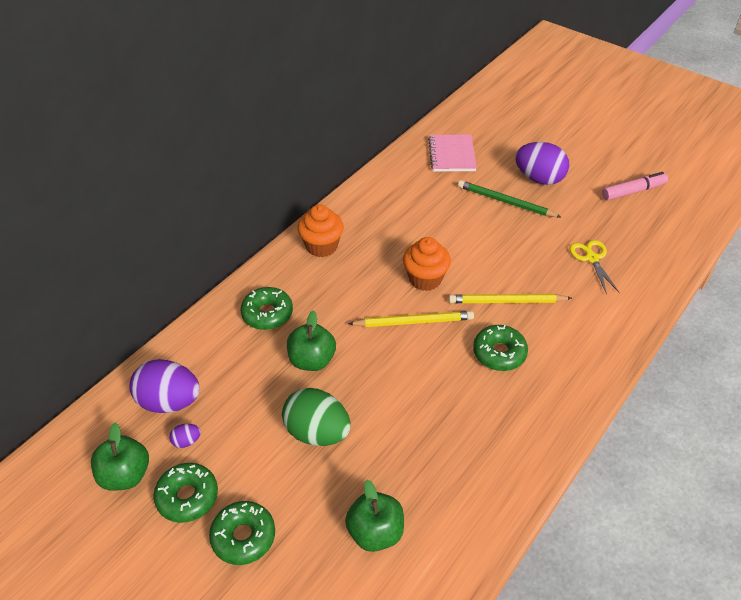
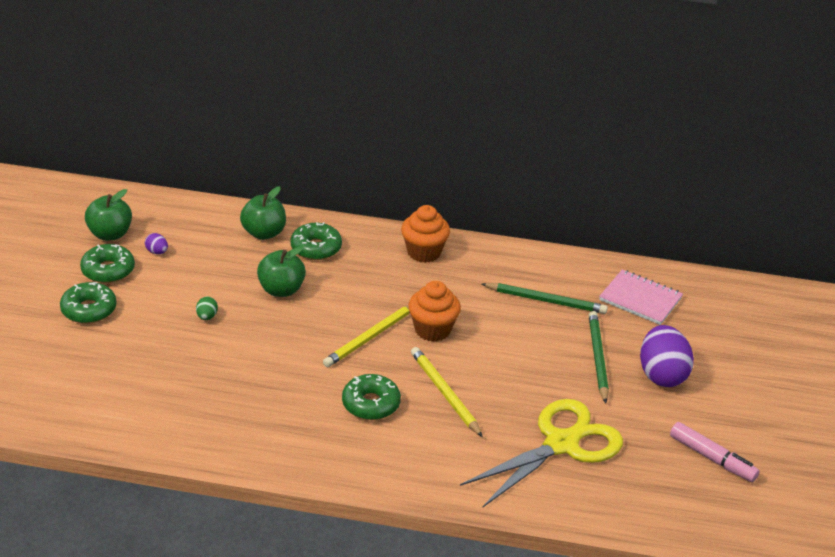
camera: 60 degrees right, 10 degrees down
purple egg [129,359,200,413] -> none
green egg [282,388,350,446] -> green egg [196,297,218,320], size x0.43
green apple [345,480,404,552] -> green apple moved to [240,186,286,240]
yellow pencil [348,311,474,327] -> yellow pencil turned 75 degrees clockwise [323,305,410,367]
pink notebook [428,135,477,171] -> pink notebook turned 60 degrees clockwise [599,269,683,325]
yellow scissors [570,240,620,294] -> yellow scissors [460,399,623,508], size x1.97
none -> green pencil [482,283,608,314]

